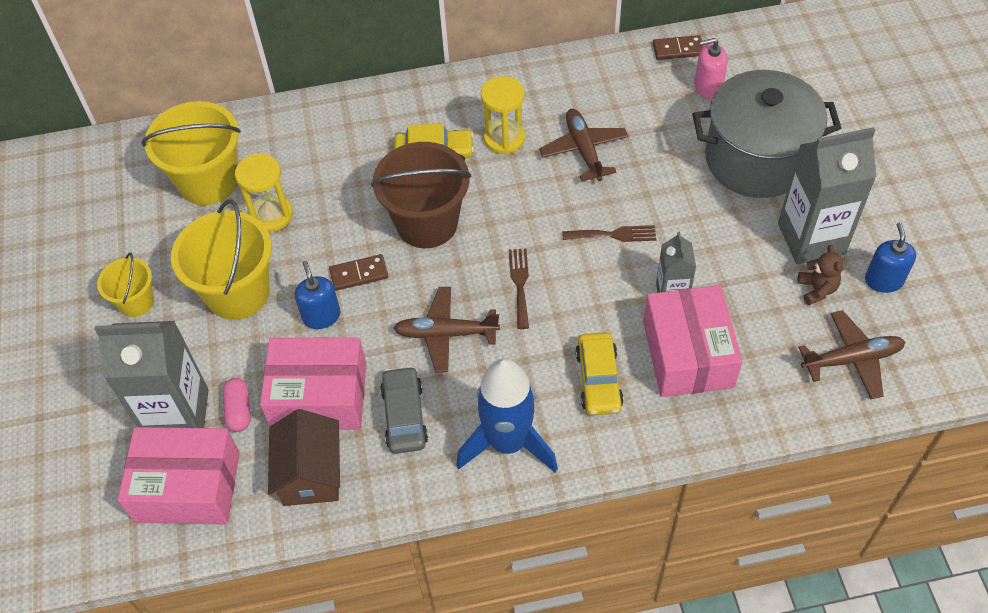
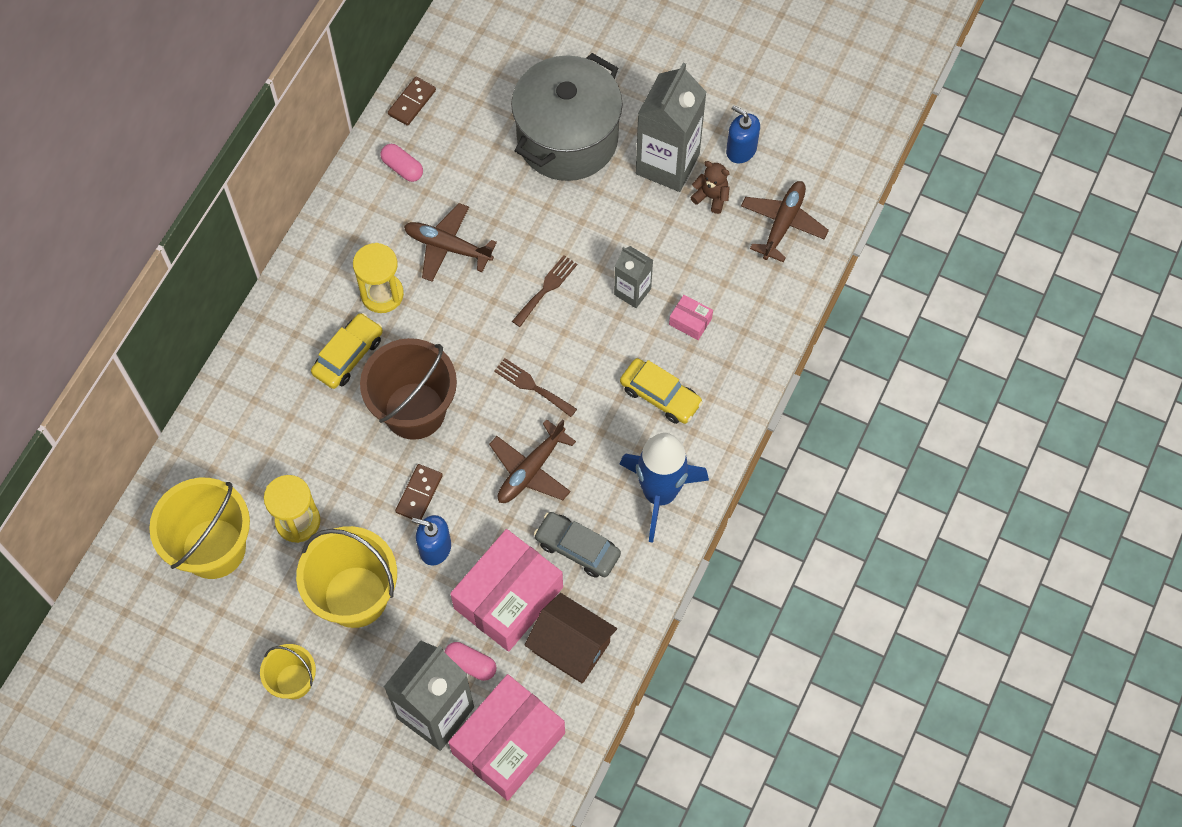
camera: 55 degrees left, 10 degrees up
pink box [643,285,743,397] -> pink box [669,295,713,340], size x0.42
pink soap dispenser [694,38,728,99] -> none
none -> pink capsule [381,144,423,182]

